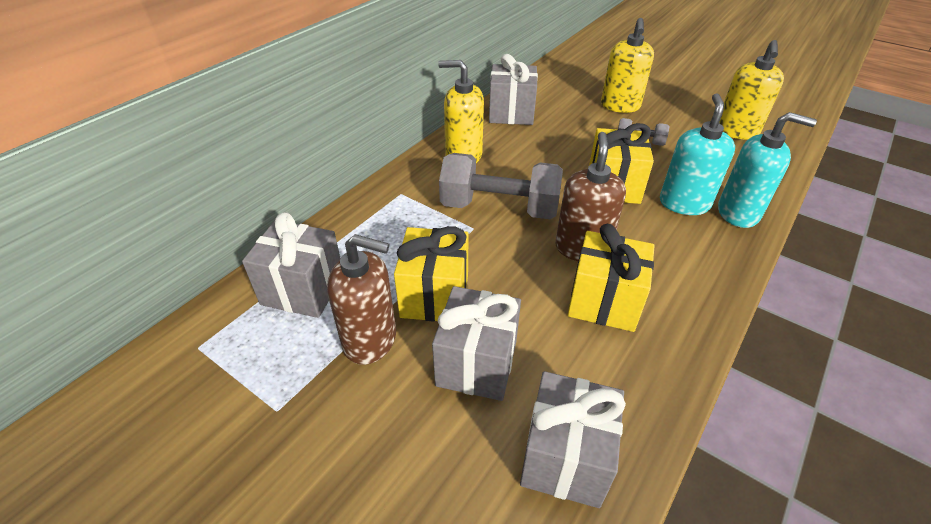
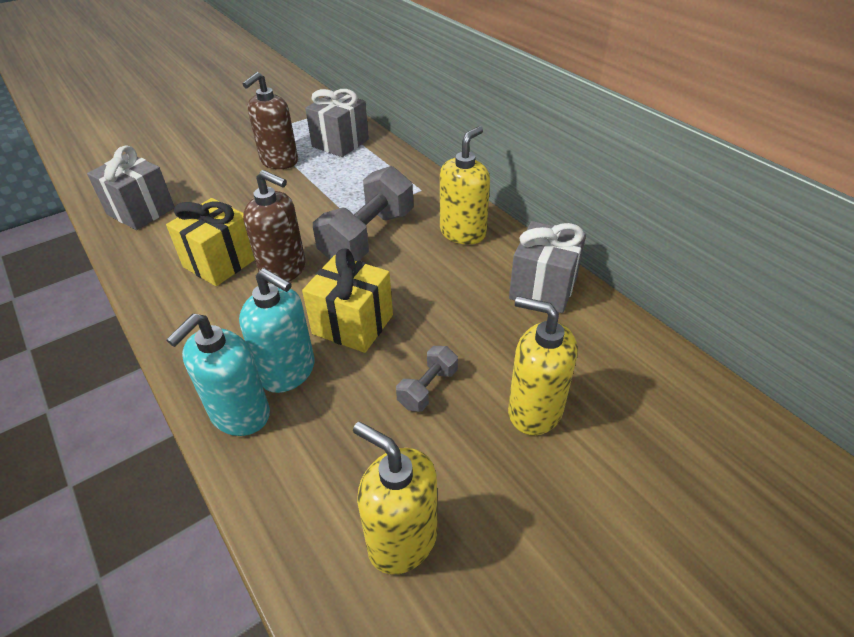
camera: 110 degrees right, 0 degrees up
yellow gift [394,226,469,322] -> none
grey gift [432,286,521,401] -> none

